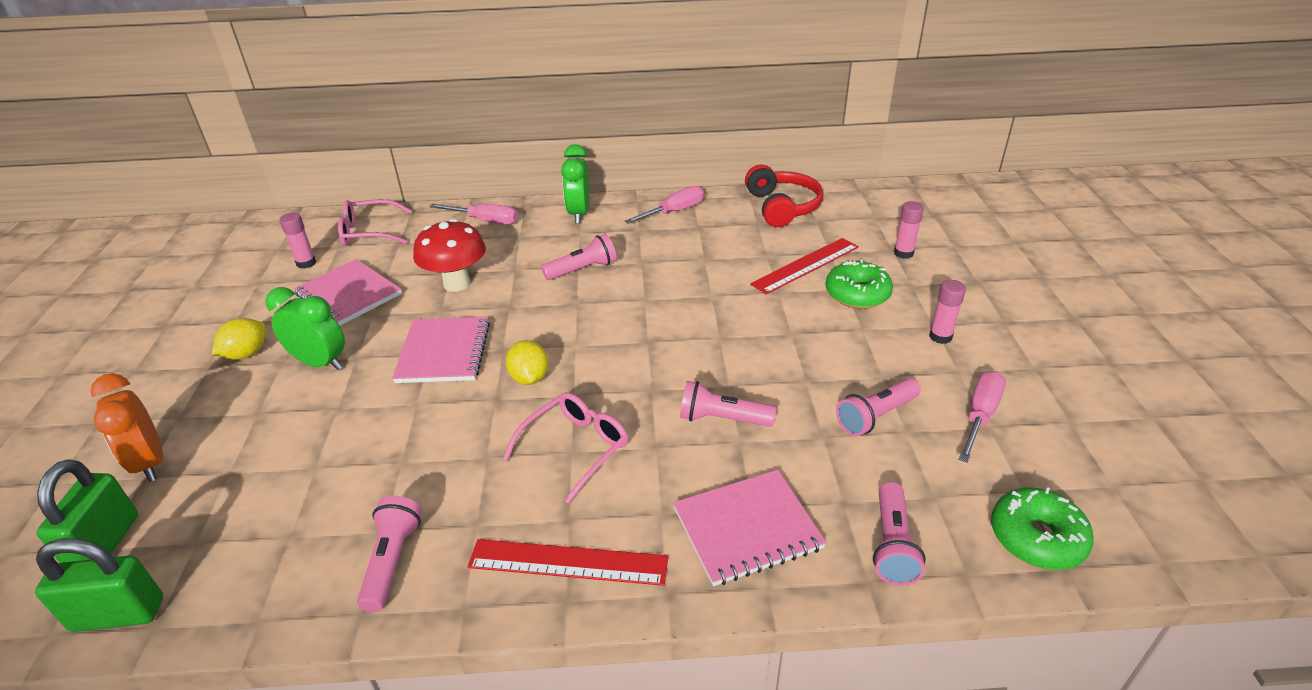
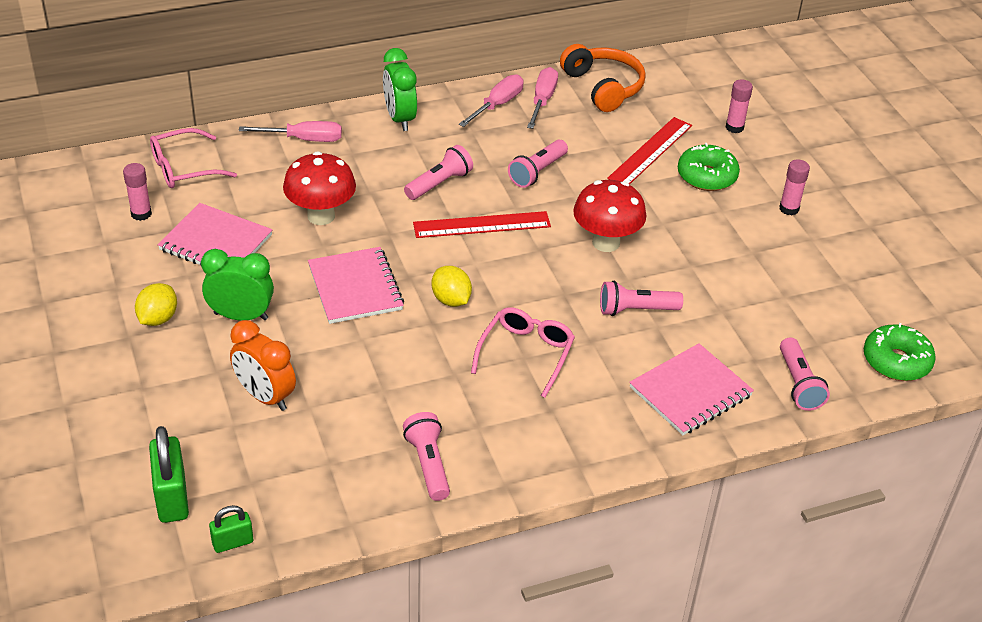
camera: 20 degrees left, 5 degrees up
green padlock [35,538,163,632] -> green padlock [209,505,253,553], size x0.58
orange clock [90,373,163,482] -> orange clock moved to [230,320,296,411]
red ruler [468,539,668,586] -> red ruler moved to [413,211,551,238]
red headphones [745,165,823,227] -> orange headphones [560,44,646,112]
pink flashlight [836,378,920,436] -> pink flashlight moved to [508,140,568,188]
pink screwdriver [959,371,1006,463] -> pink screwdriver moved to [527,67,558,129]
none -> red mushroom [573,180,646,252]

